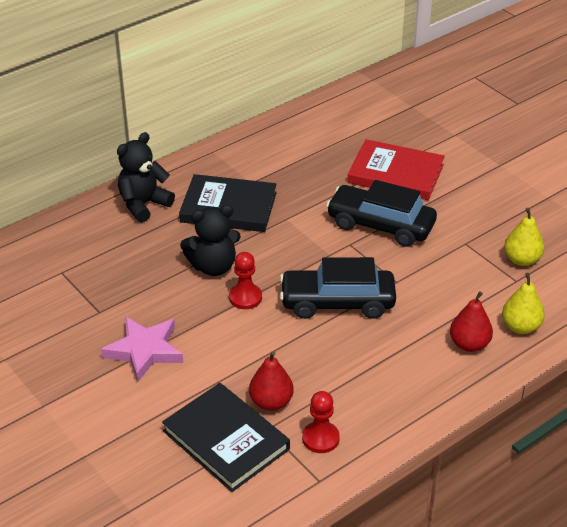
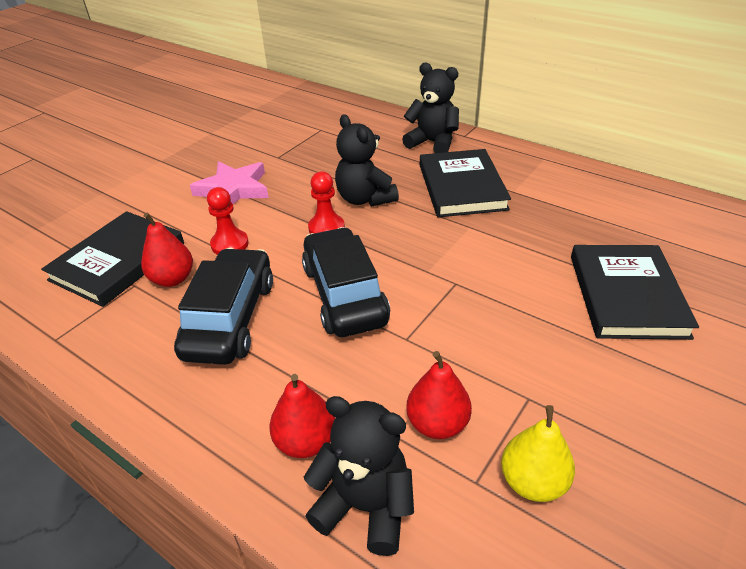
camera: 75 degrees right, 0 degrees up
red pawn [302,391,340,453] -> red pawn moved to [207,187,249,255]
black car [326,180,437,247] -> black car moved to [174,248,273,365]
red book [347,139,445,200] -> black book [571,245,699,340]
yellow pear [502,273,545,334] -> black teddy bear [304,396,414,556]
none -> red pear [406,351,472,439]

